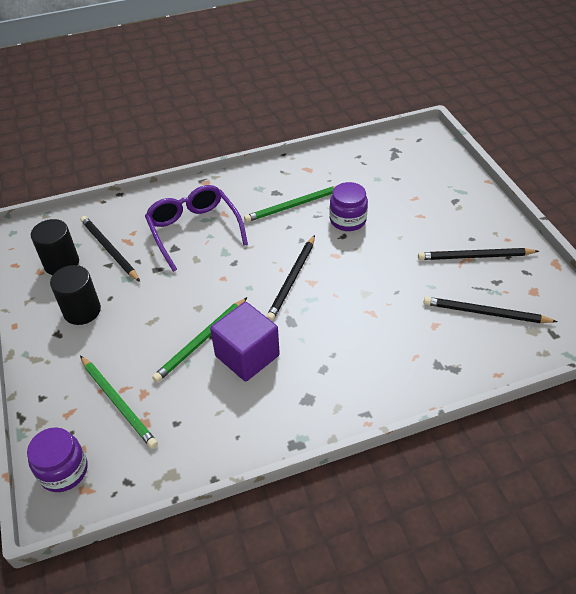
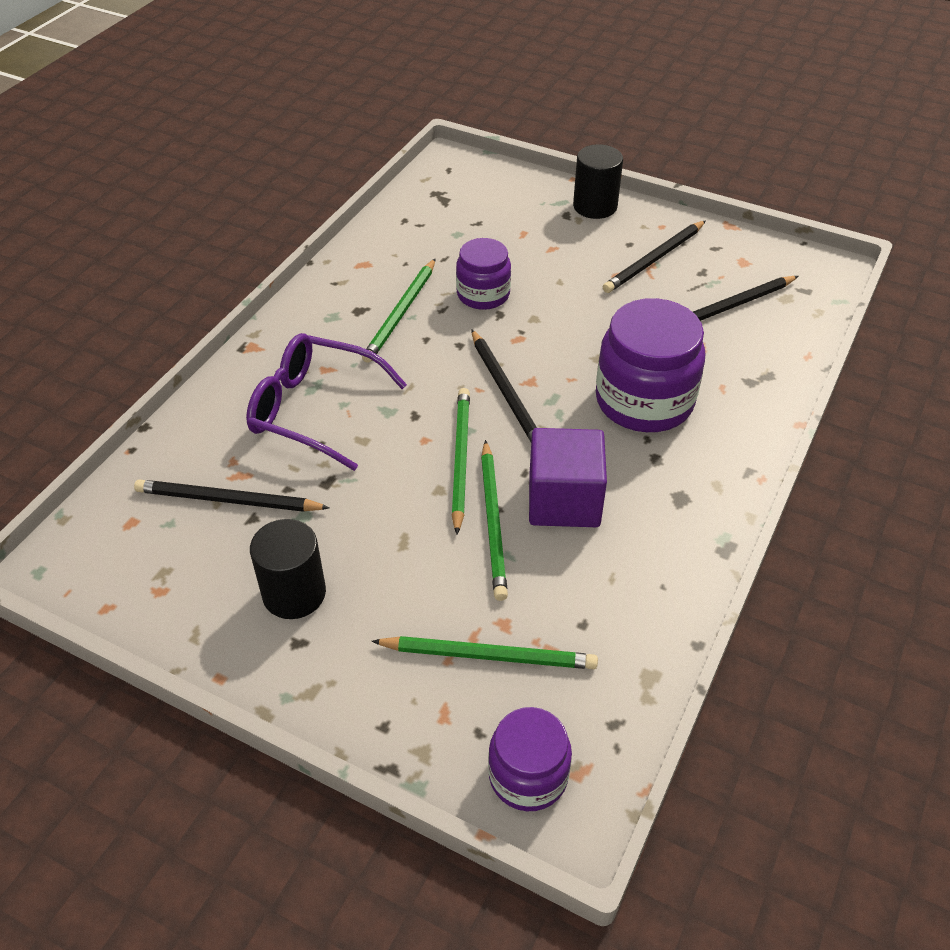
camera: 45 degrees left, 0 degrees up
black cylinder [31,219,79,275] -> black cylinder moved to [573,144,623,219]
none -> green pencil [452,388,470,535]
none -> purple jar [596,298,705,432]

